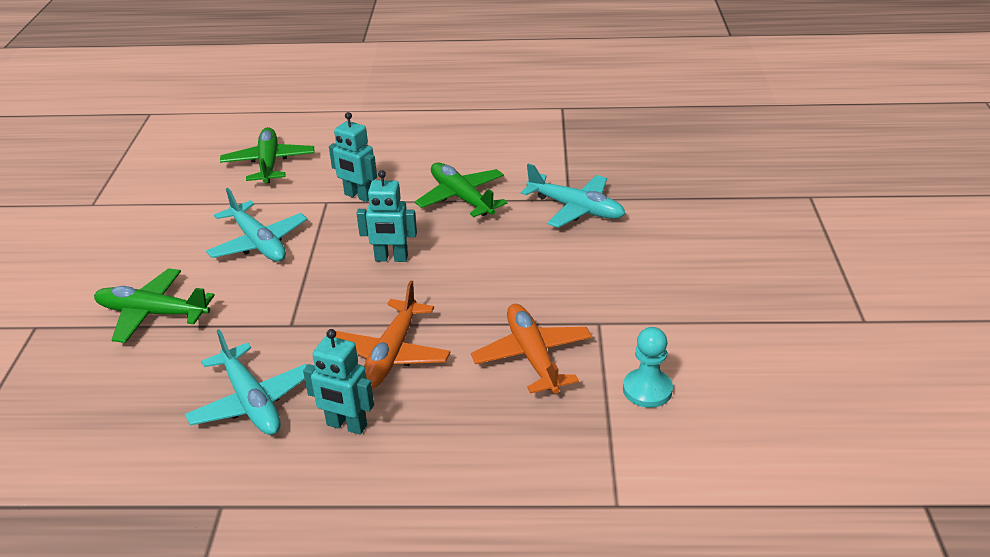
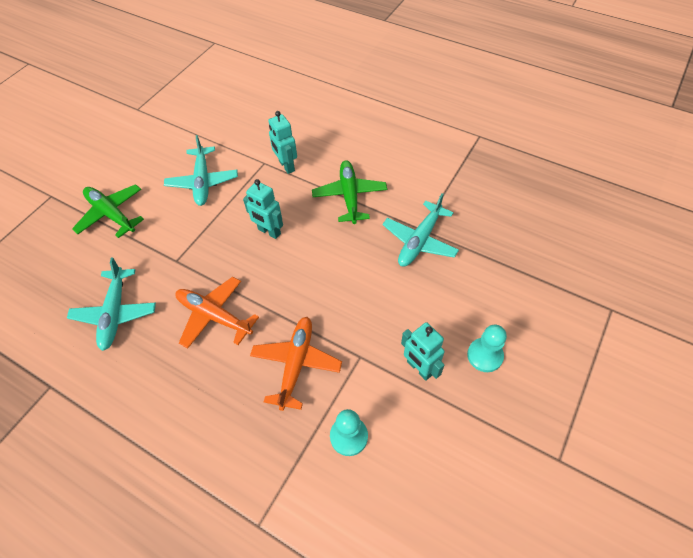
camera: 30 degrees right, 20 degrees up
green plane [220,127,314,183] -> none
turquoise robot [303,329,374,435] -> turquoise robot moved to [401,322,445,381]
orange plane [335,281,450,389] -> orange plane turned 75 degrees clockwise [175,277,259,349]
turquoise plane [521,164,625,228] -> turquoise plane turned 60 degrees clockwise [382,193,459,267]
none -> turquoise pawn [467,325,507,372]

